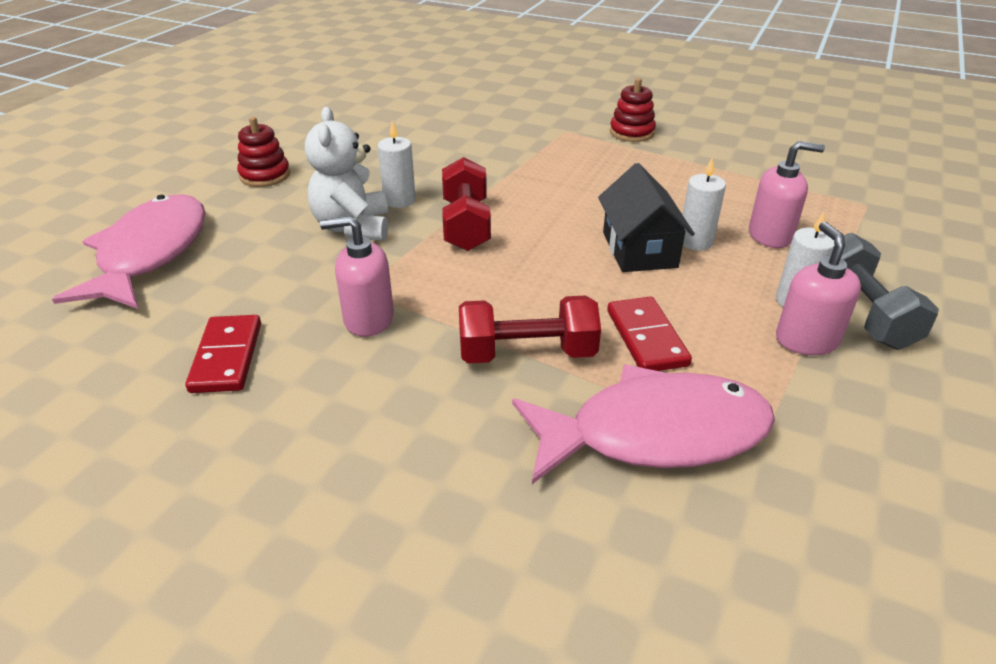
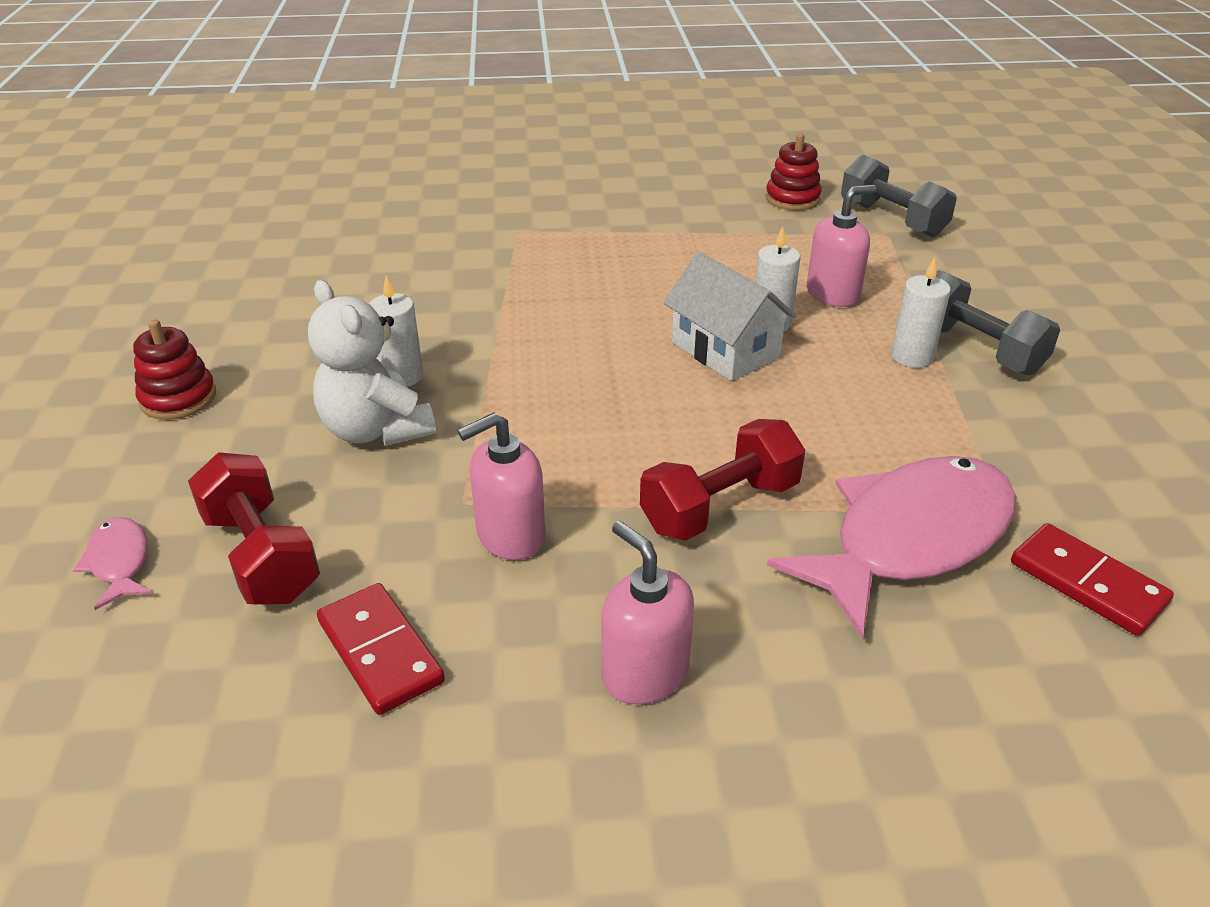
camera: 30 degrees left, 0 degrees up
pink fish [52,194,206,309] -> pink fish [73,517,152,610], size x0.43
red dumbbell [442,157,491,251] -> red dumbbell moved to [188,452,320,604]
black house [598,163,695,272] -> white house [663,252,796,381]
red domino [607,296,692,371] -> red domino moved to [1011,523,1174,636]
red stacking toy [610,78,656,142] -> red stacking toy moved to [766,133,822,210]
pink soap dispenser [776,222,861,355] -> pink soap dispenser moved to [601,521,694,704]
none -> grey dumbbell [841,155,957,237]

